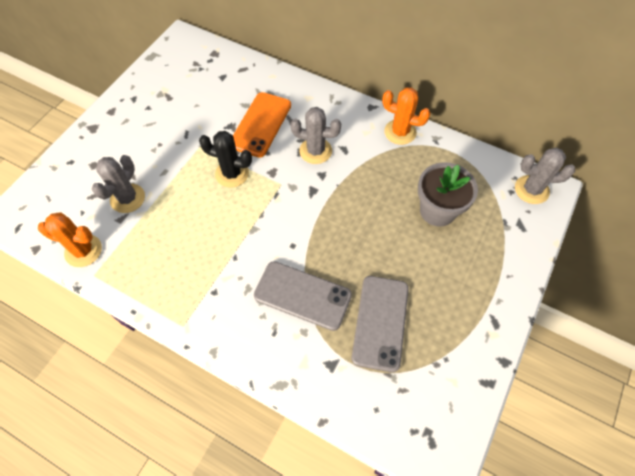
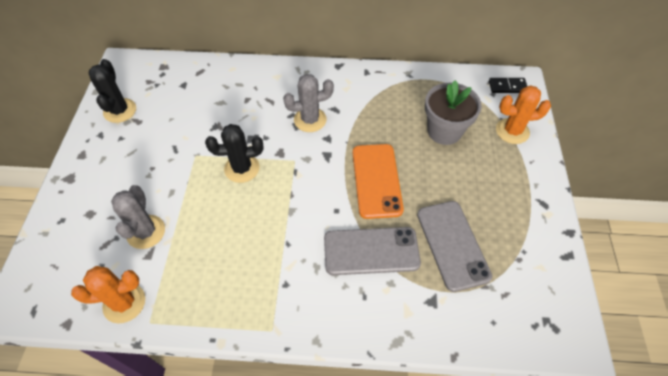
camera: 25 degrees left, 5 degrees down
orange phone [233,92,291,158] -> orange phone moved to [353,144,404,219]
orange cactus [382,87,431,145] -> orange cactus moved to [496,85,551,144]
grey cactus [515,148,575,204] -> black domino [489,78,527,93]
none -> black cactus [88,59,136,123]

